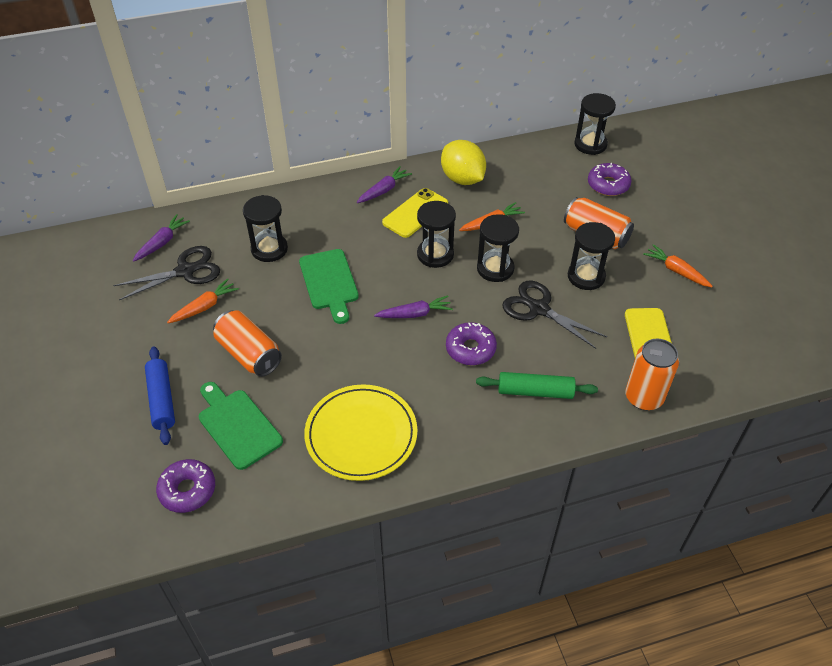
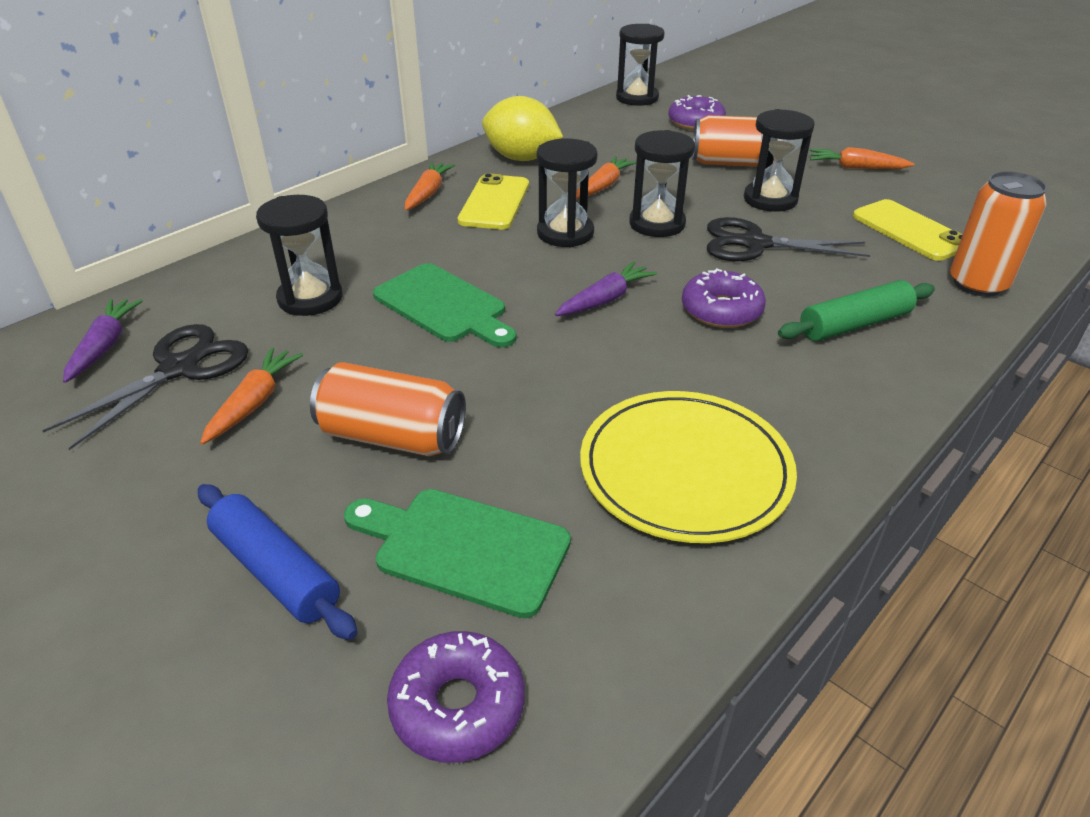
camera: 30 degrees left, 10 degrees down
purple carrot [357,166,412,203] -> orange carrot [405,162,455,210]

